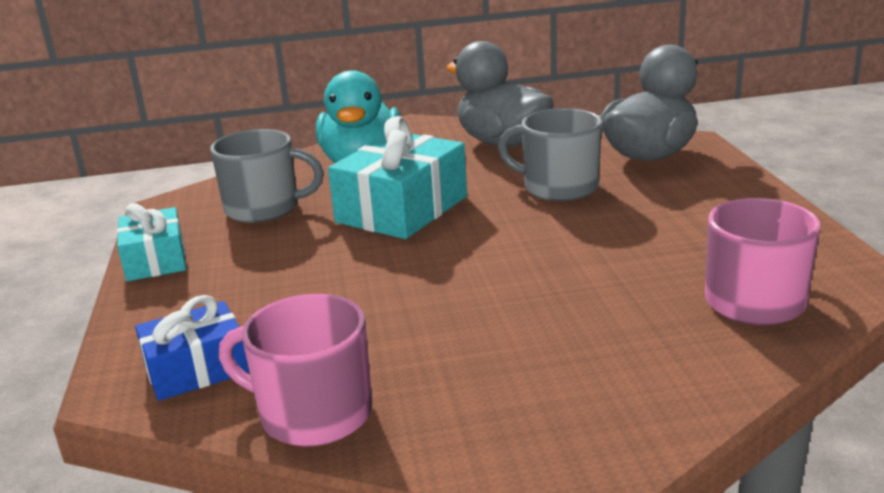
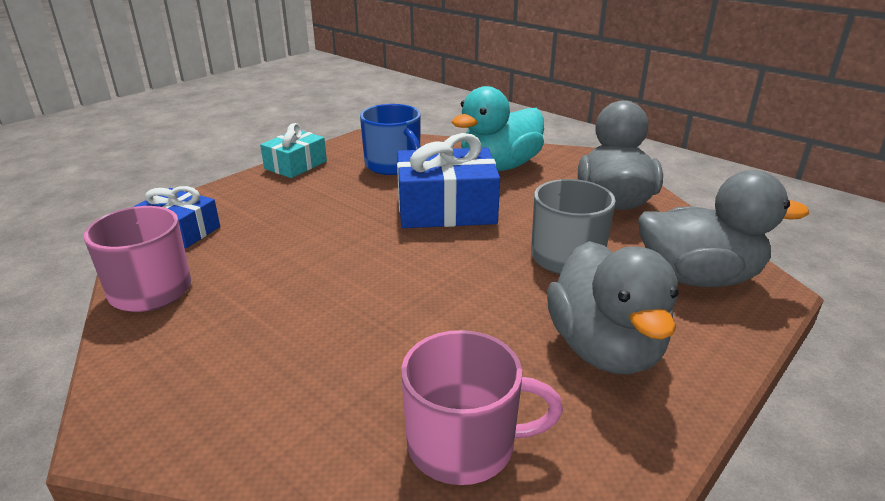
camera: 50 degrees right, 5 degrees up
grey mug [210,129,324,223] -> blue mug [360,104,421,175]
turquoise gift [328,116,467,239] -> blue gift [397,133,500,228]
none -> grey duck [547,241,679,375]

